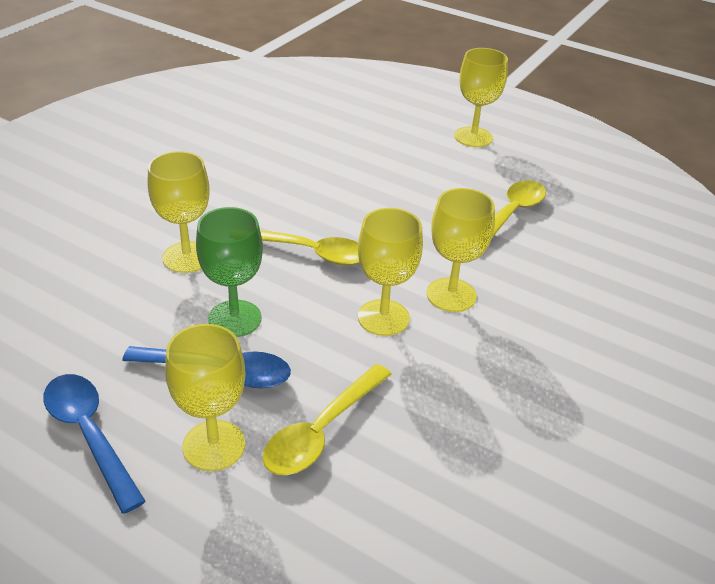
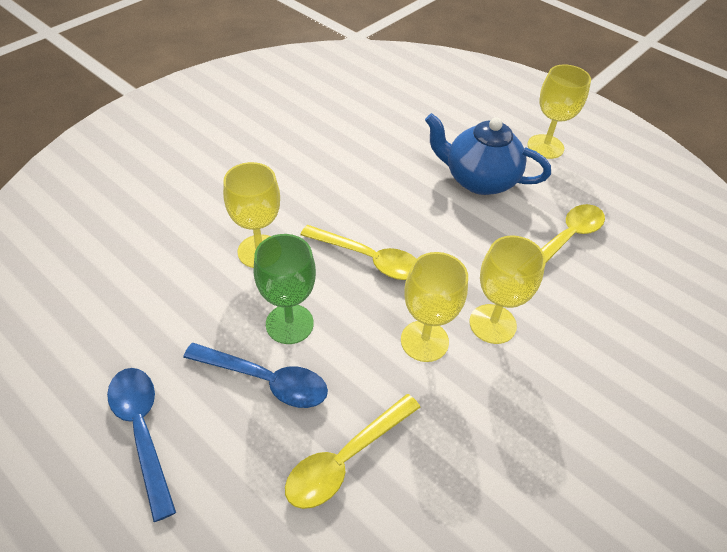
camera: 10 degrees right, 10 degrees up
yellow goblet [165,324,246,471] -> none
none -> blue teapot [425,113,551,195]

